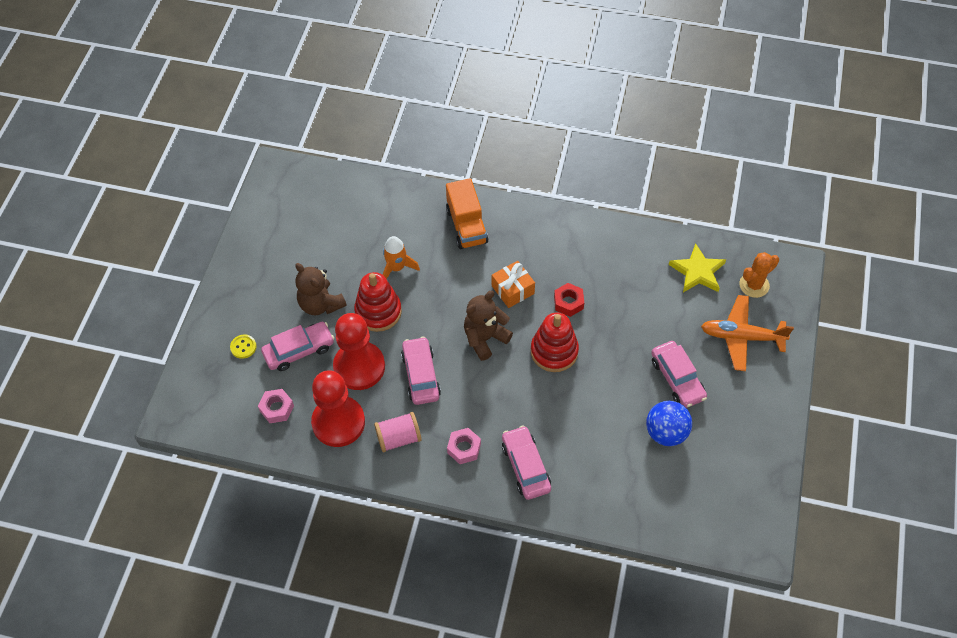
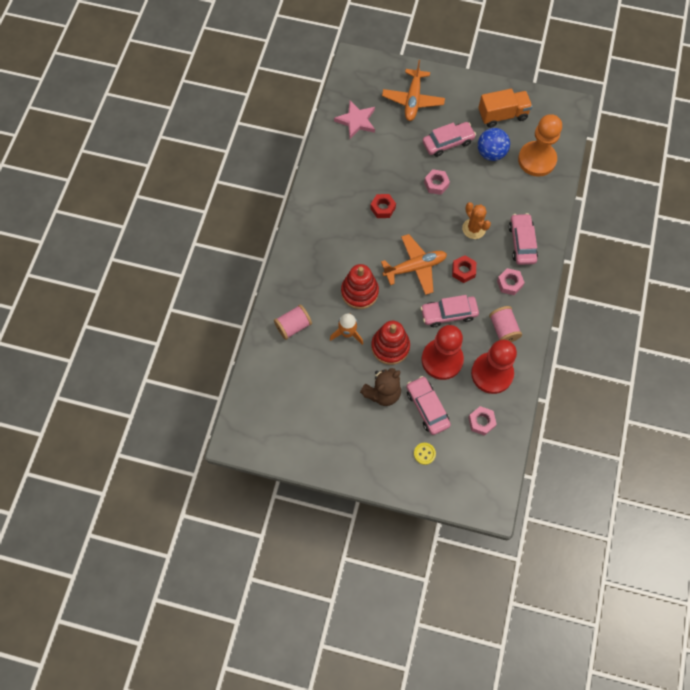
camera: 90 degrees left, 10 degrees up
orange truck [446,178,488,249] -> orange truck moved to [478,89,532,128]
brown teddy bear [464,291,513,361] -> orange plane [381,234,447,295]
orange gift [492,261,535,308] -> none
pink car [502,426,551,500] -> pink car turned 105 degrees clockwise [509,213,538,265]
red stacking toy [531,313,579,372] -> red stacking toy moved to [341,264,379,309]
yellow star [669,243,726,292] -> pink star [334,101,375,139]
orange cactus [739,252,779,298] -> orange cactus moved to [462,202,491,239]
none -> pink spool [274,304,312,340]
none -> pink nut [424,169,450,195]
none -> red nut [452,255,476,283]
none -> orange pawn [518,114,562,177]

